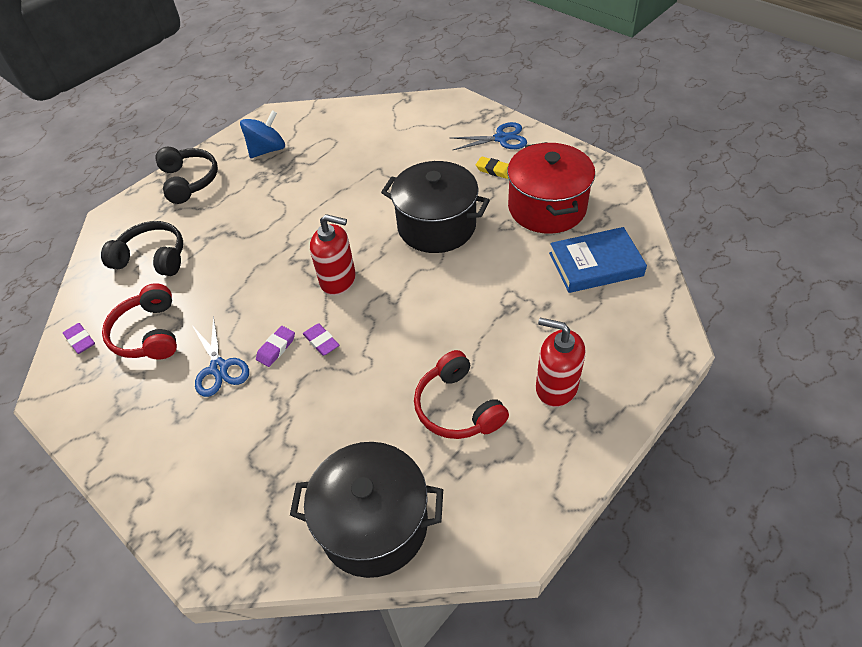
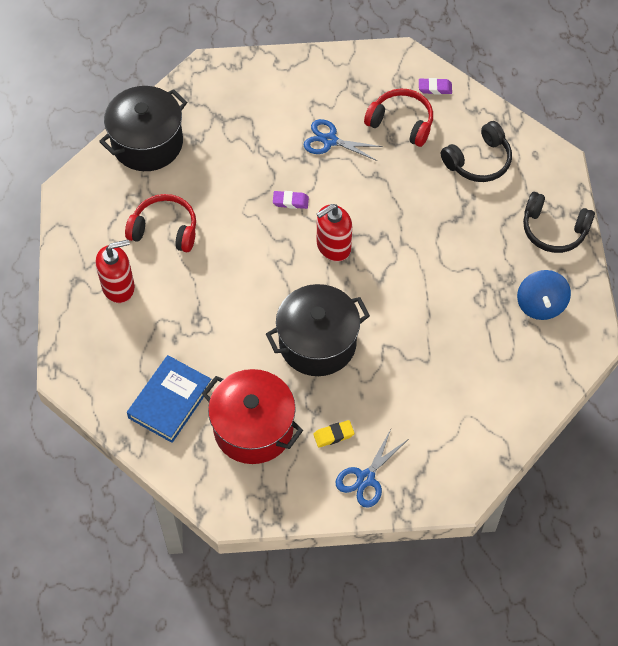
camera: 130 degrees right, 10 degrees up
purple eraser [256,326,295,367] -> none

